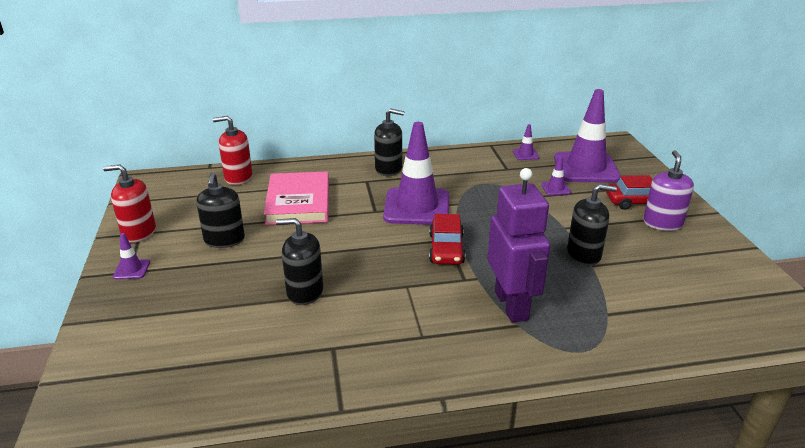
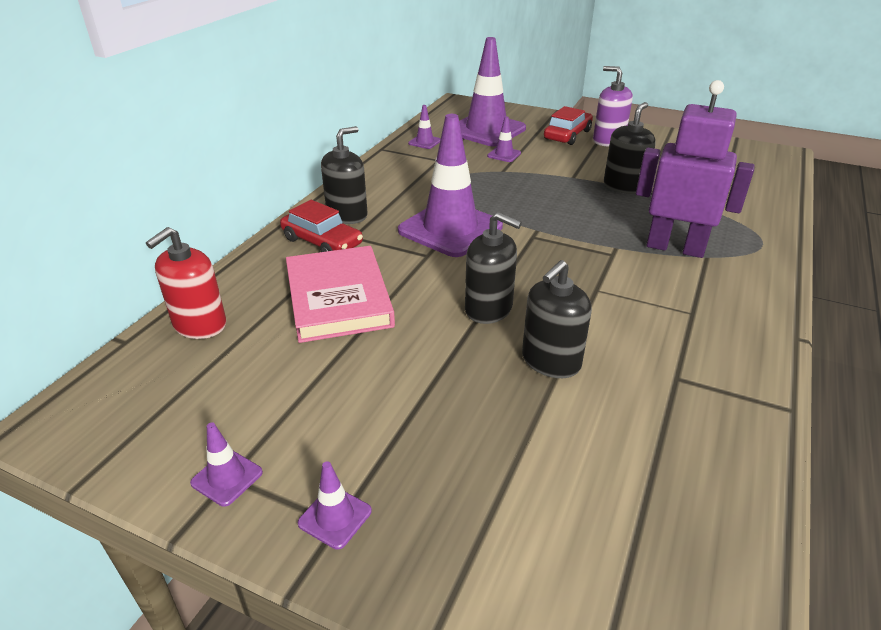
camera: 55 degrees left, 5 degrees up
red soap dispenser [103,164,156,243] -> purple traffic cone [190,423,263,507]
black soap dispenser [196,173,245,248] -> black soap dispenser moved to [465,212,522,324]
pink book [264,171,329,225] -> pink book turned 45 degrees clockwise [286,246,395,343]
red car [429,214,465,265] -> red car moved to [280,200,363,252]

